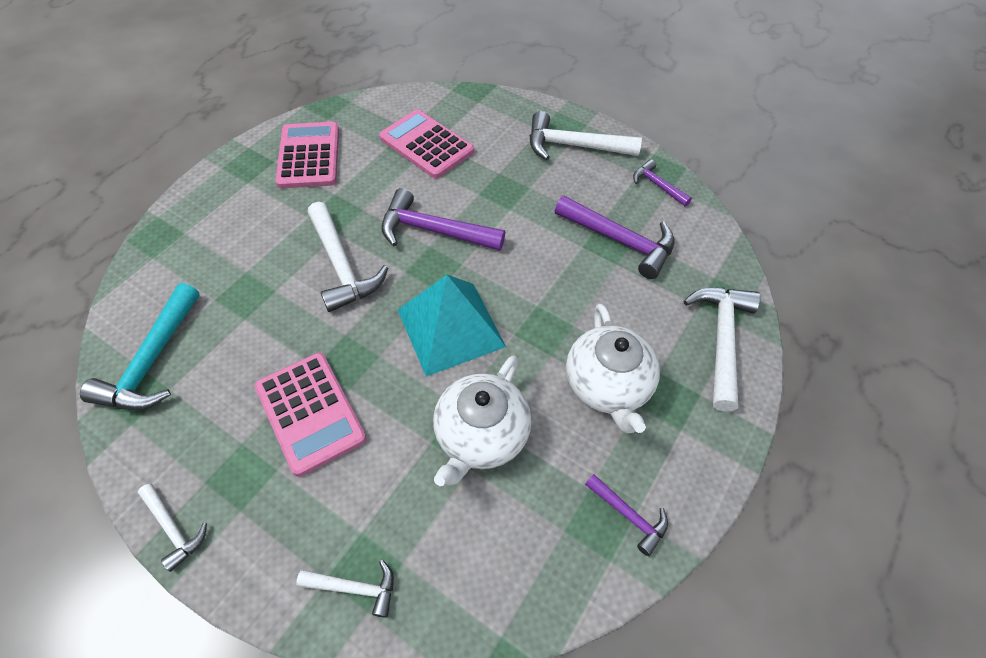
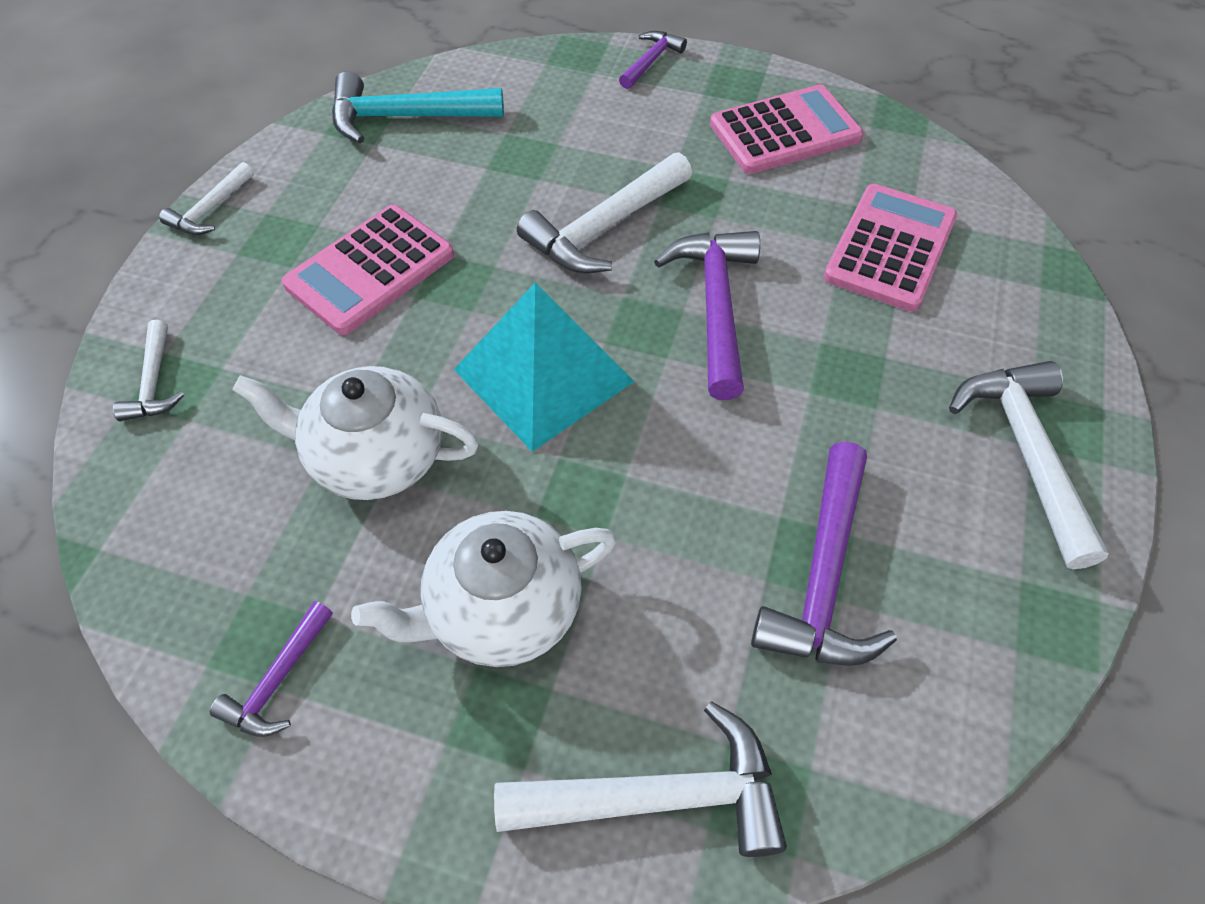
camera: 75 degrees right, 0 degrees up
purple hammer [633,159,692,206] -> purple hammer moved to [619,31,687,89]

